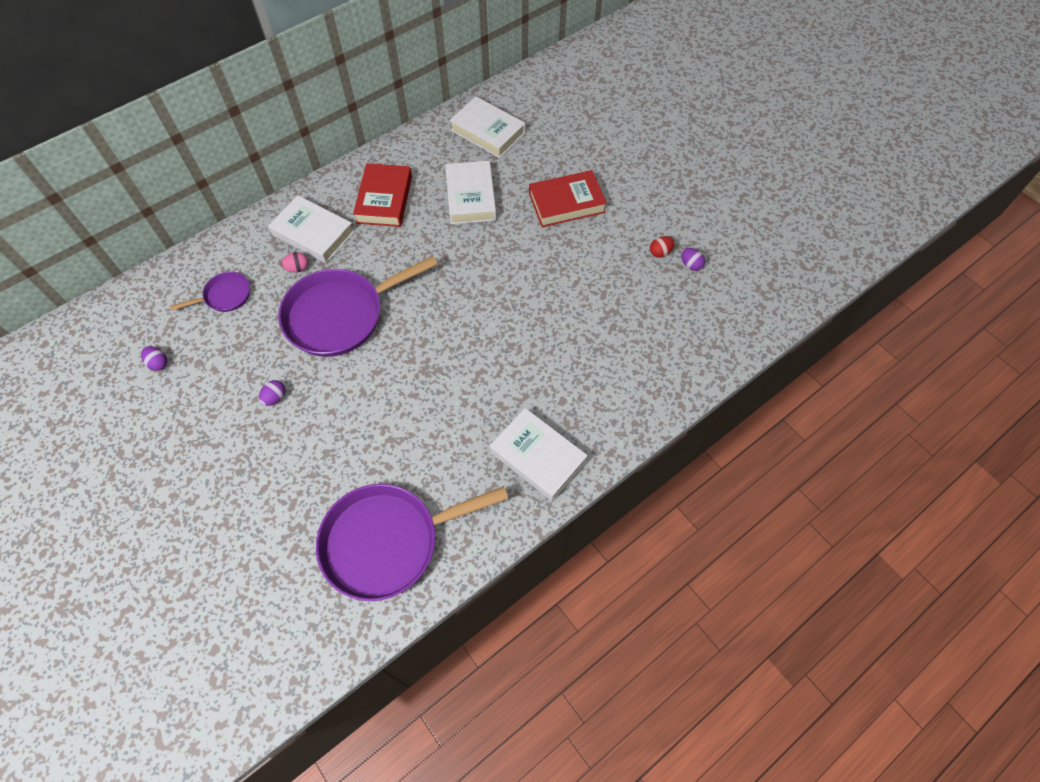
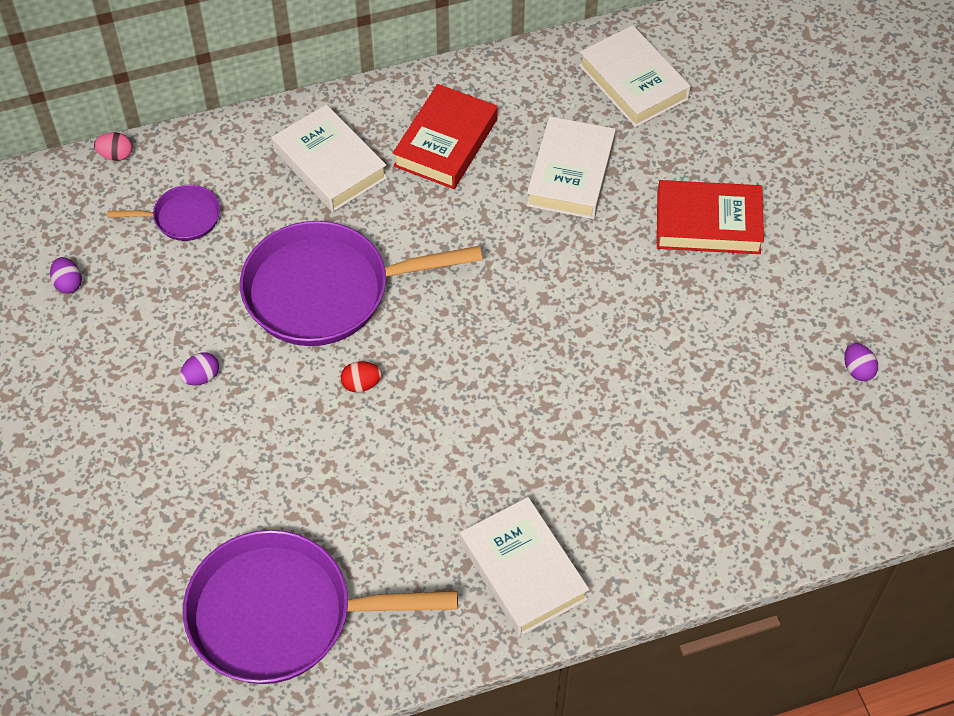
camera: 20 degrees right, 5 degrees down
pink egg [281,252,308,272] -> pink egg moved to [94,132,132,161]
red egg [650,236,675,258] -> red egg moved to [341,361,382,392]

